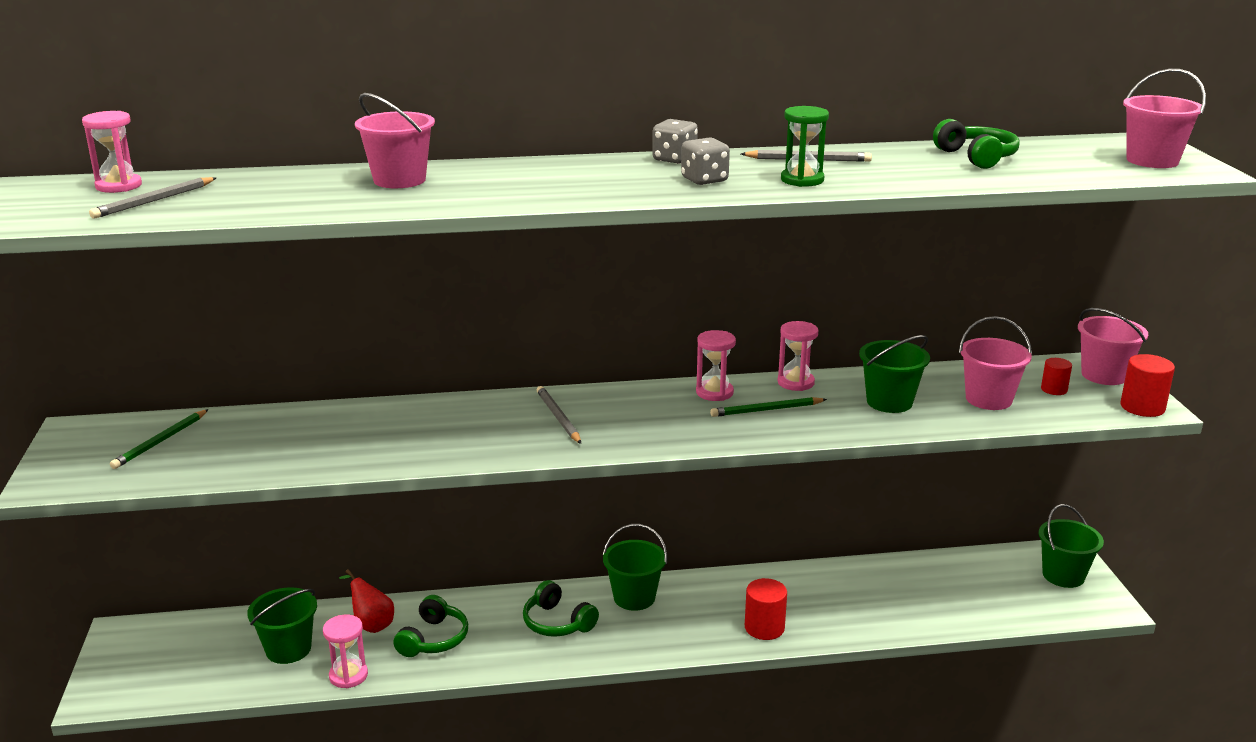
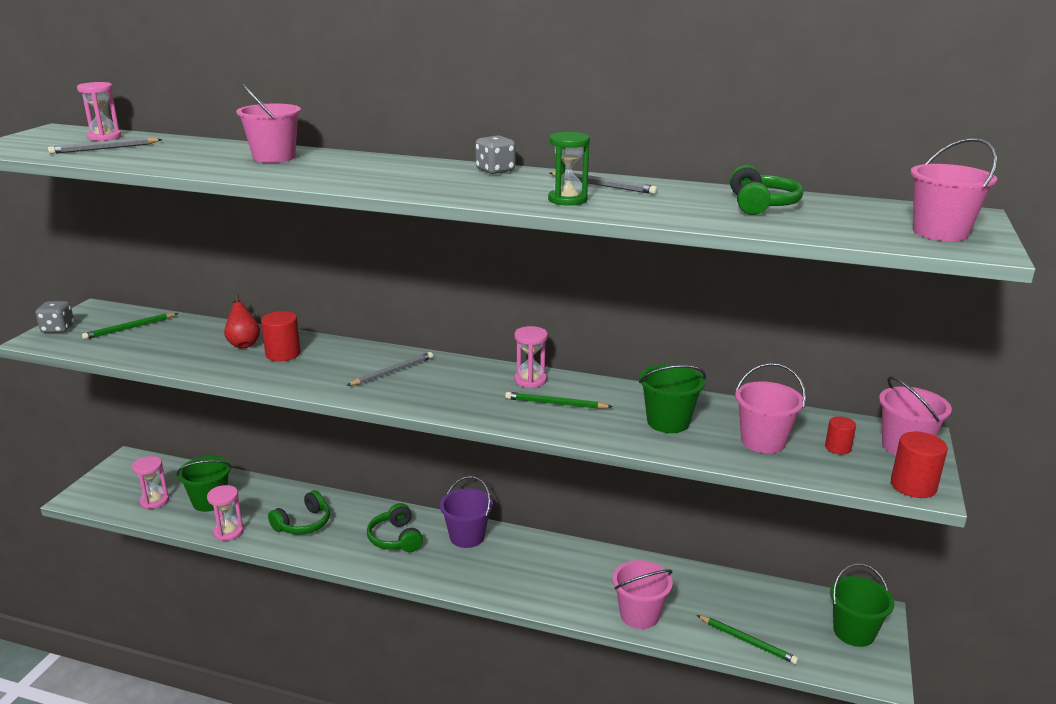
camera: 25 degrees right, 0 degrees up
red pear [339,569,394,633] -> red pear moved to [224,294,260,348]
grey pencil [537,386,581,444] -> grey pencil turned 45 degrees clockwise [346,352,433,386]
green bucket [603,524,667,611] -> purple bucket [440,476,493,548]
grey dice [681,137,730,185] -> grey dice moved to [35,301,74,333]
red cylinder [745,578,787,640] -> red cylinder moved to [261,311,301,361]
pink hourglass [778,321,818,391] -> pink hourglass moved to [132,456,169,509]
none -> pink bucket [613,560,673,629]
none -> green pencil [697,615,798,664]

